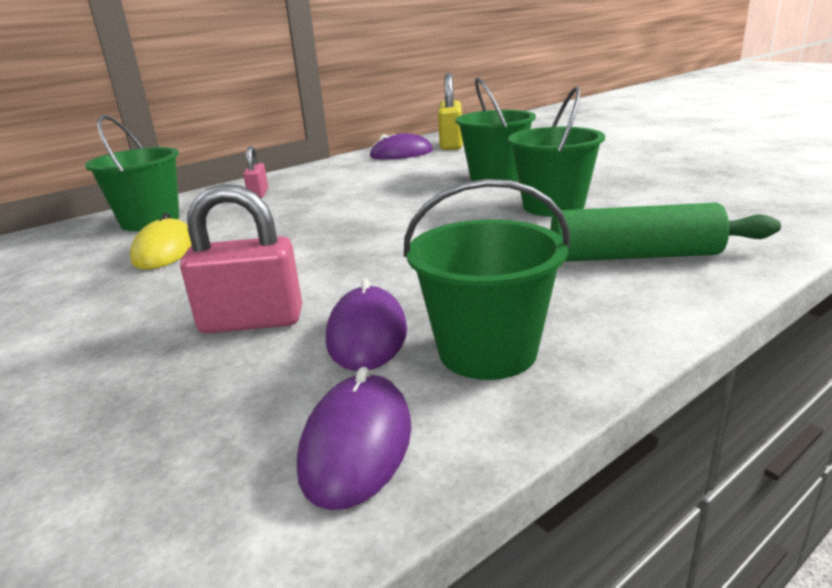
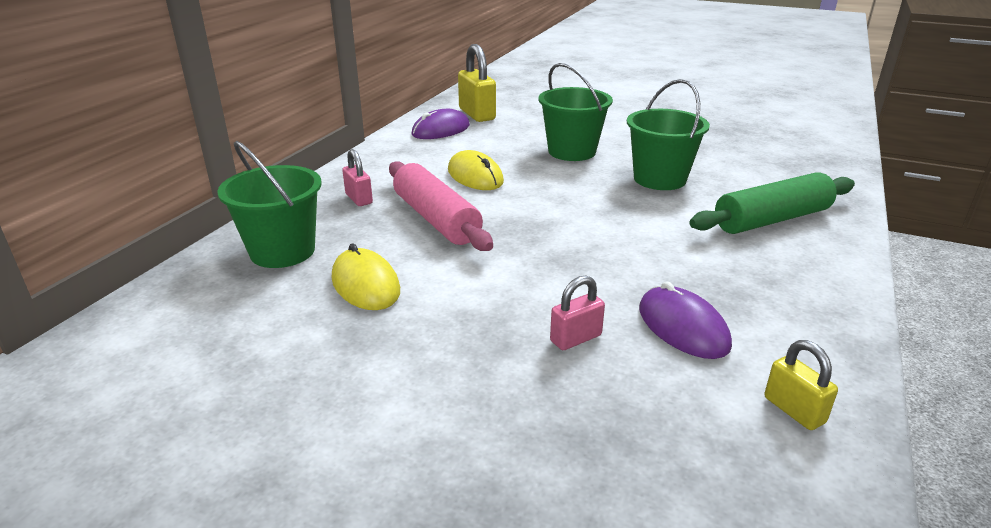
camera: 30 degrees left, 5 degrees up
pink padlock [180,184,302,334] -> pink padlock [550,275,605,350], size x0.57
purple mouse [297,367,411,510] -> yellow padlock [765,340,838,430]
green bucket [404,179,570,380] -> none
none -> pink rolling pin [389,162,493,251]
none -> yellow mouse [448,150,504,190]

